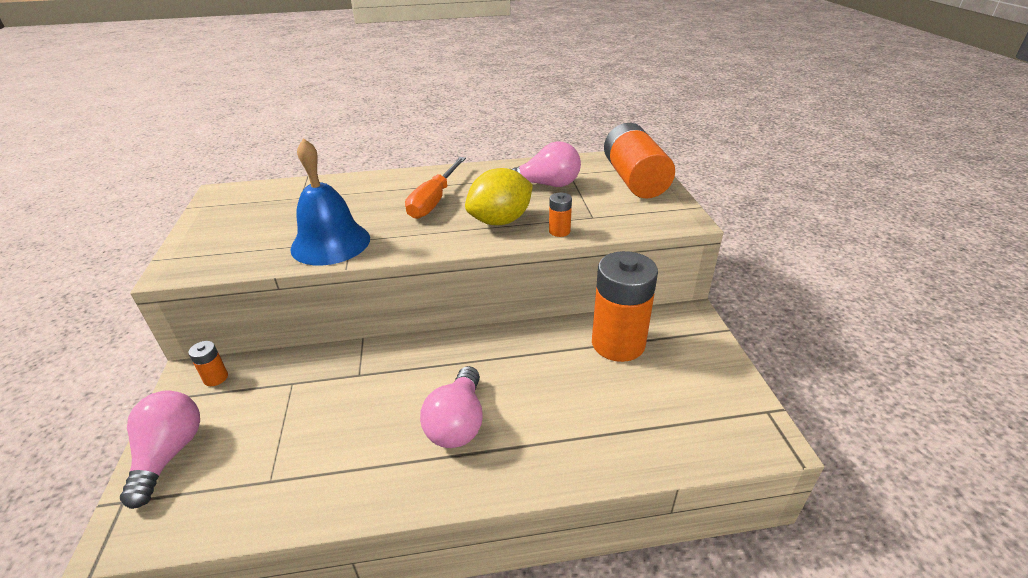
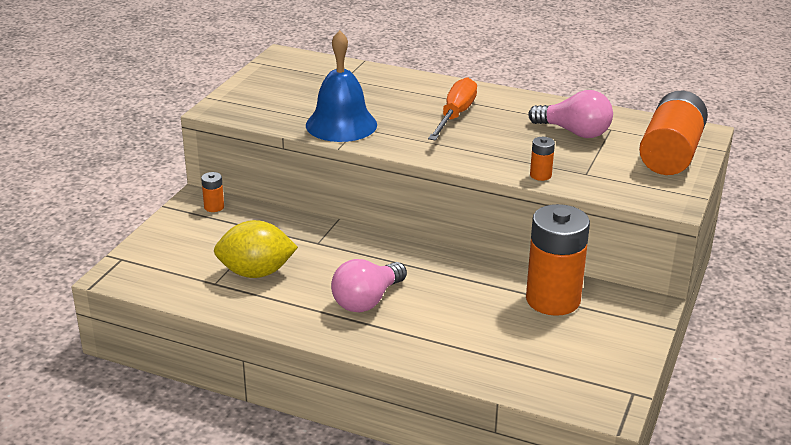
camera: 30 degrees right, 5 degrees down
pink light bulb [120,391,200,509] -> none
orange screwdriver [405,157,466,219] -> orange screwdriver turned 150 degrees clockwise [428,77,477,141]
yellow lemon [465,168,533,225] -> yellow lemon moved to [214,220,298,278]

